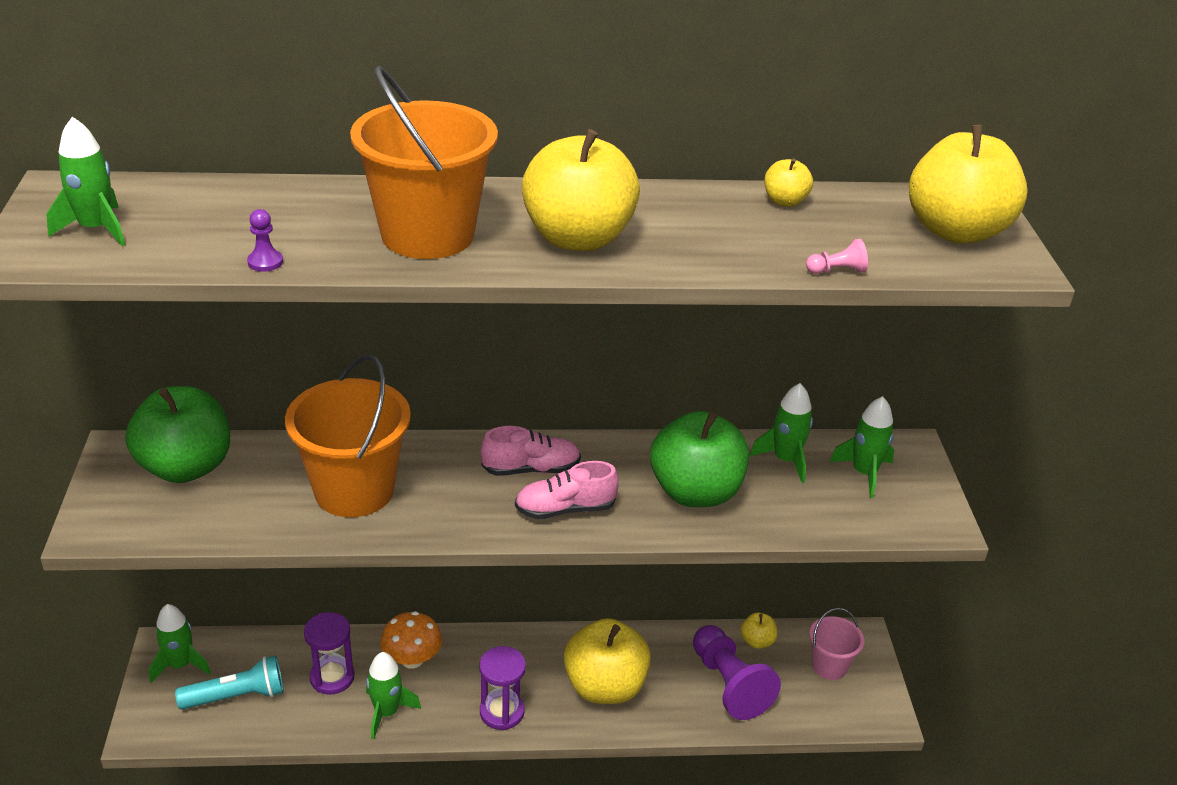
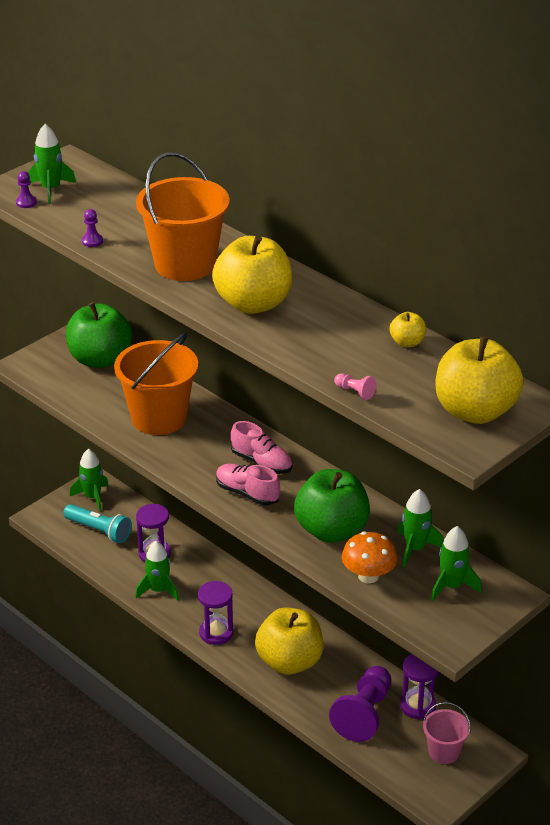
camera: 50 degrees right, 0 degrees up
orange mushroom [380,611,442,669] -> orange mushroom moved to [342,532,397,584]
yellow apple [741,613,777,649] -> purple hourglass [400,654,439,720]
none -> purple pawn [16,171,37,208]

